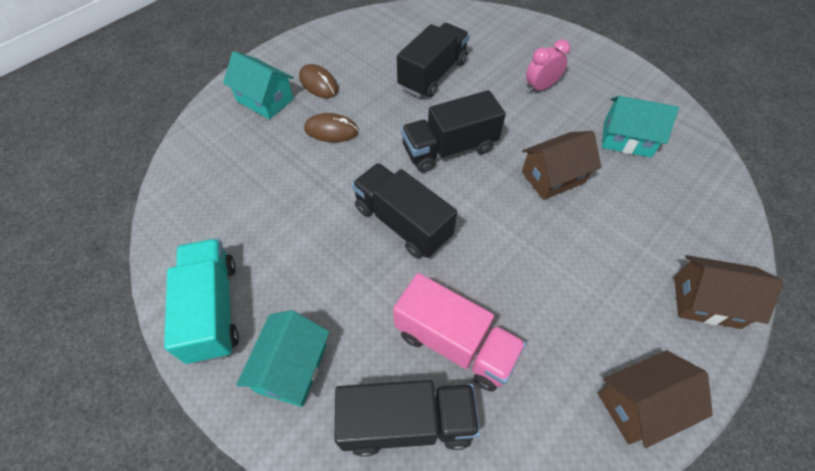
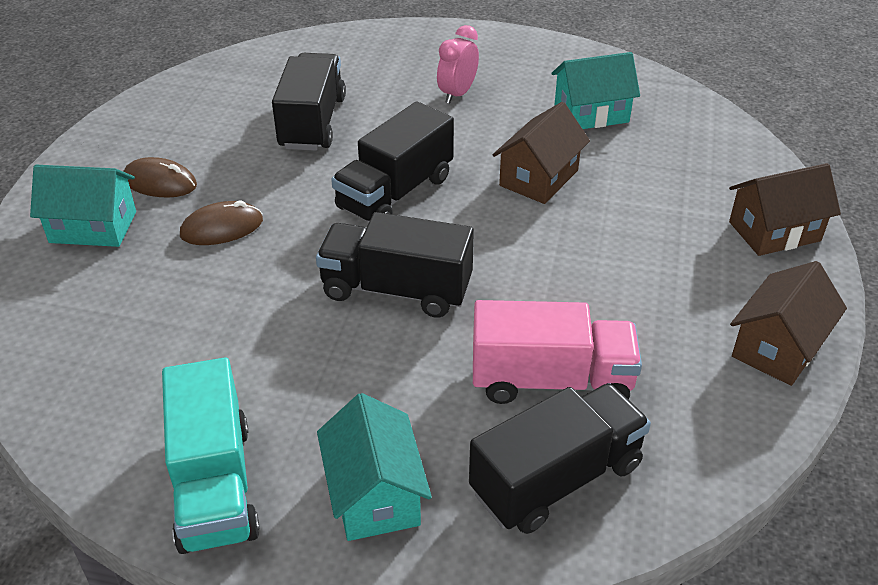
camera: 30 degrees left, 15 degrees down
turquoise truck [164,239,239,364] -> turquoise truck turned 150 degrees counterclockwise [162,358,260,554]

